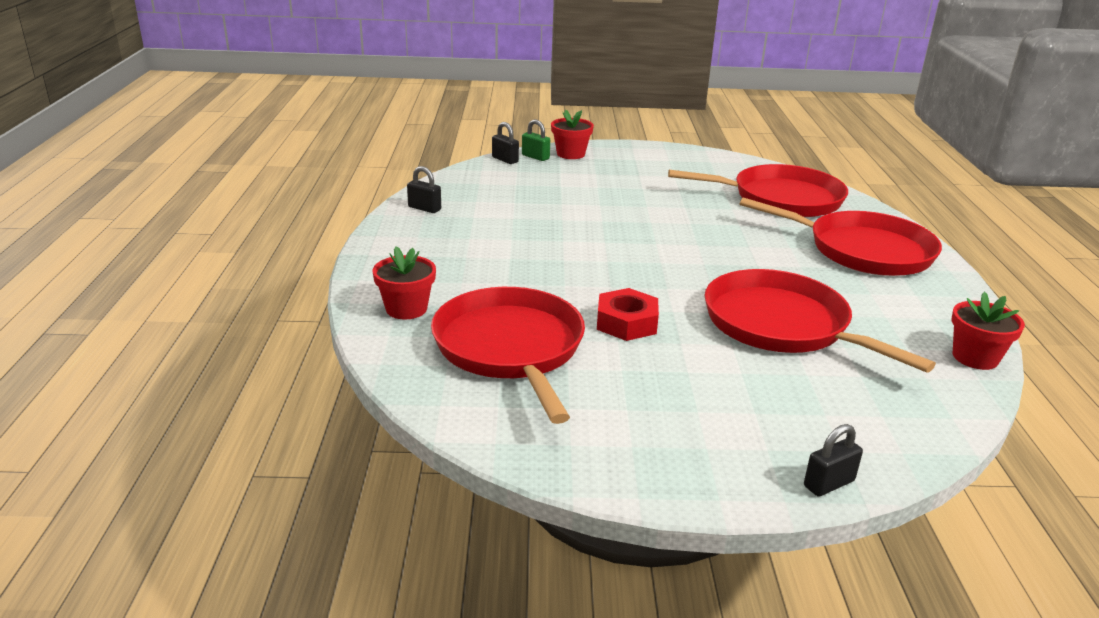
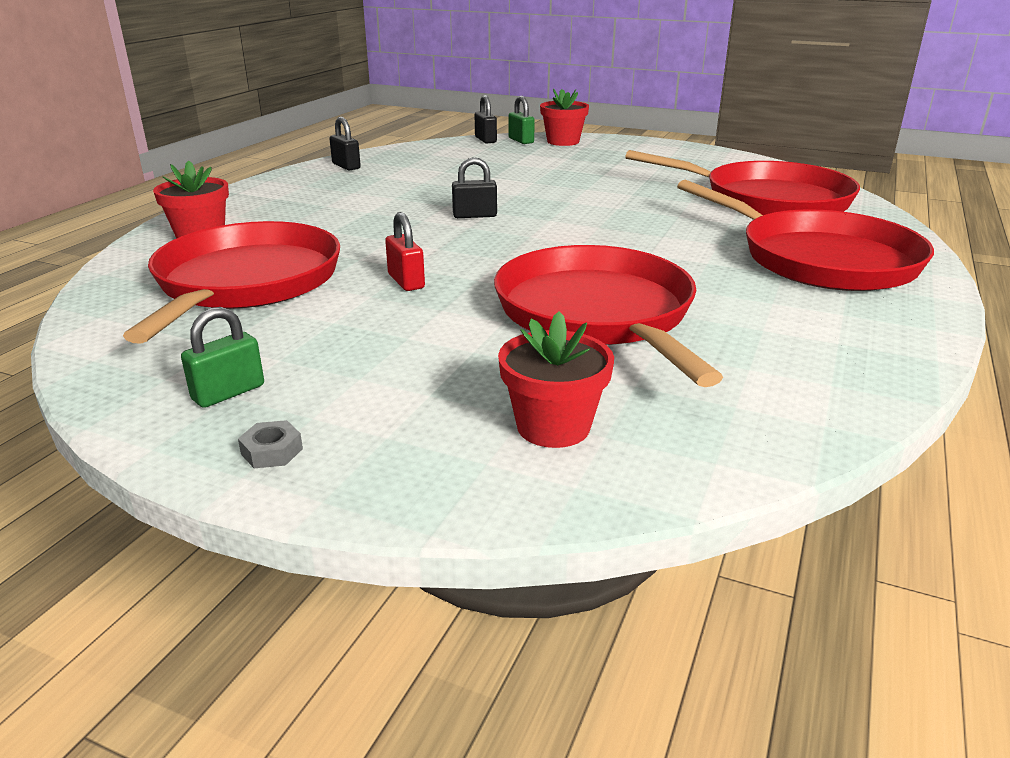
camera: 25 degrees right, 0 degrees up
red nut [597,288,659,341] -> red padlock [385,212,425,291]
black padlock [804,424,863,496] -> black padlock moved to [452,157,497,218]
red flower pot [952,291,1025,370] -> red flower pot moved to [498,312,614,448]
none -> green padlock [181,307,264,408]
none -> grey nut [238,420,303,468]

